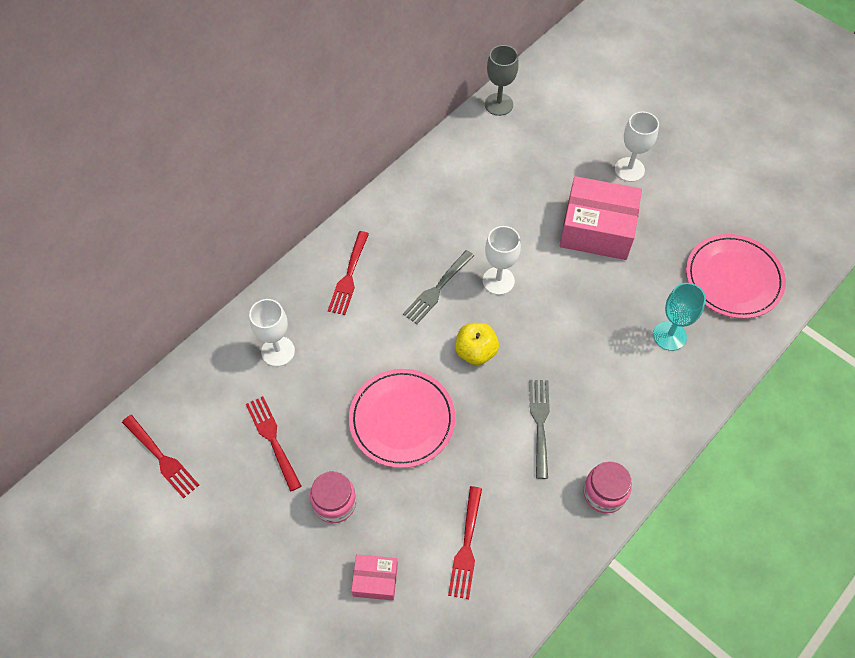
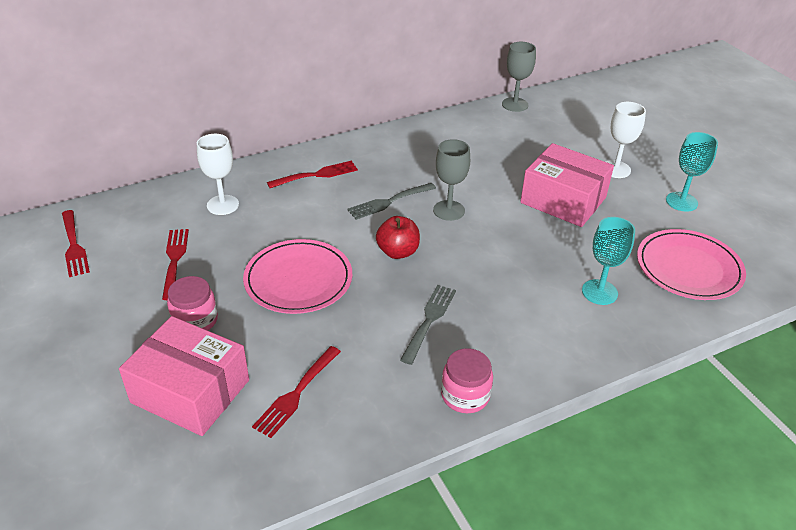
camera: 20 degrees right, 20 degrees down
red fork [328,231,369,315] -> red fork turned 150 degrees counterclockwise [267,161,358,188]
pink box [351,554,398,601] -> pink box [119,316,249,436], size x1.99
yellow apple [455,323,499,365] -> red apple [376,216,420,259]
white goblet [483,226,521,295] -> grey goblet [433,139,470,221]
none -> turquoise goblet [666,132,718,212]

